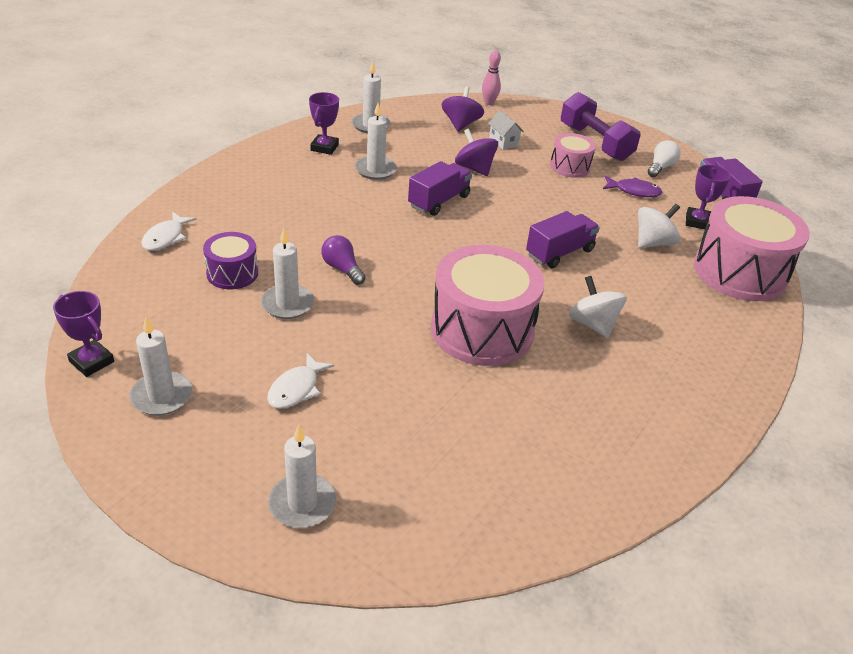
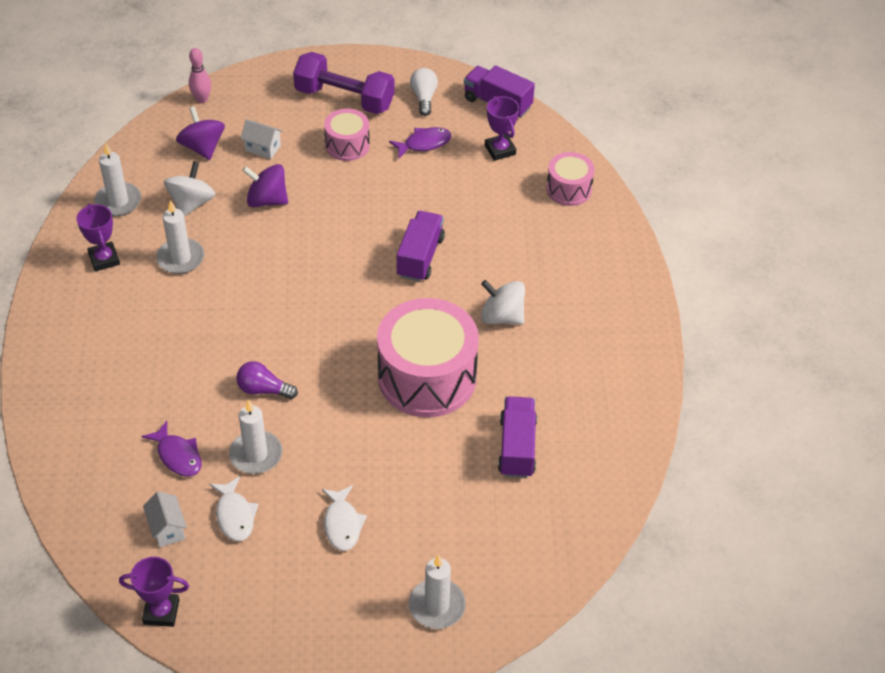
camera: 35 degrees left, 10 degrees up
white candle [129,317,192,416] -> none
white fish [141,212,196,251] -> white fish moved to [209,476,259,541]
purple drum [203,232,258,289] -> purple fish [142,421,202,476]
purple truck [408,161,472,216] -> purple truck moved to [498,396,537,478]
white spinning top [638,204,680,248] -> white spinning top moved to [164,161,216,217]
pink drum [694,196,810,301] -> pink drum [546,152,595,206], size x0.51
none -> white house [143,492,187,548]

